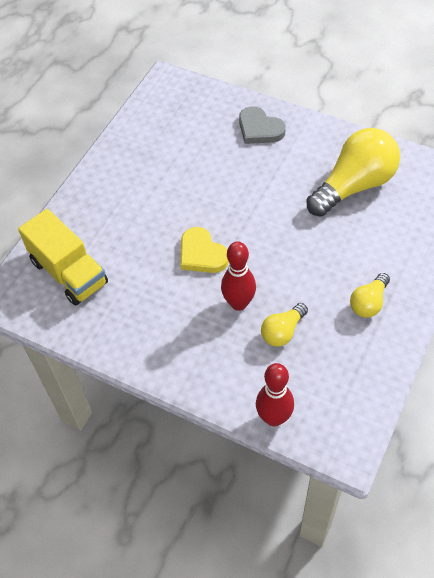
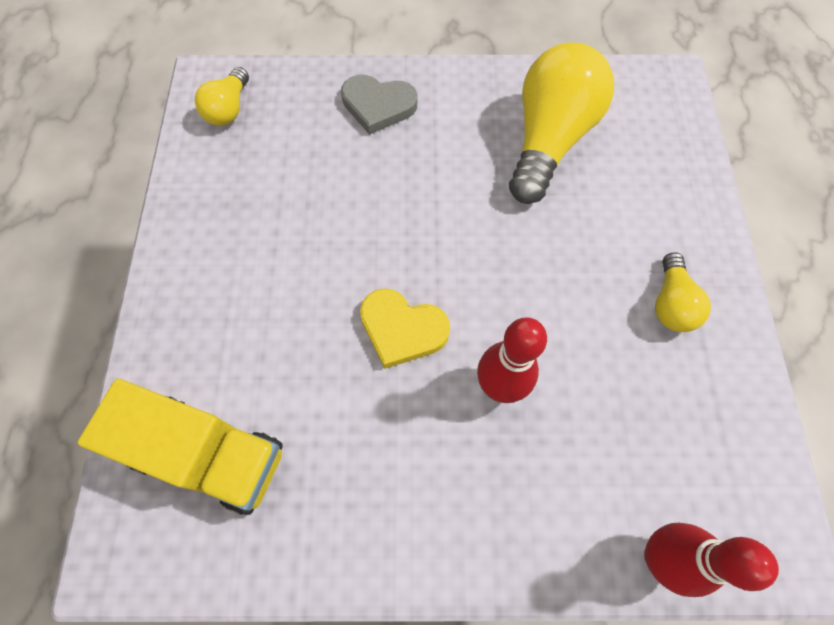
camera: 30 degrees left, 10 degrees up
yellow light bulb [261,303,308,347] -> yellow light bulb moved to [195,67,249,126]

